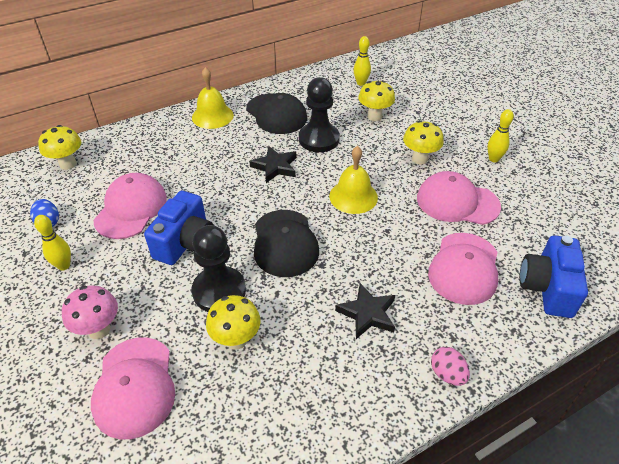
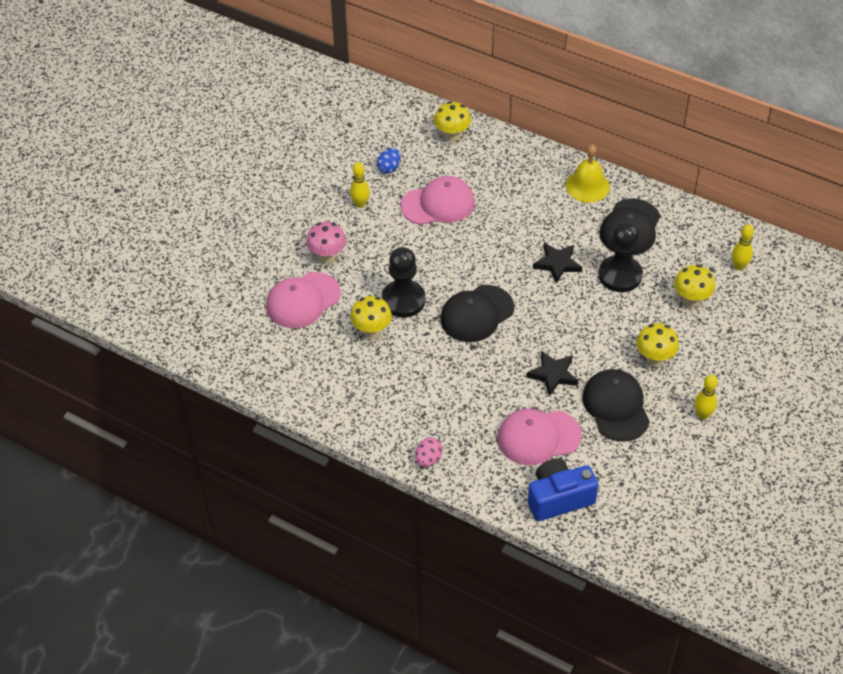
camera: 60 degrees right, 5 degrees up
blue camera [144,191,213,265] -> none
yellow bell [329,146,378,214] -> none
black star [335,283,395,339] -> black star moved to [526,351,578,396]
pink cap [417,171,501,225] -> black cap [582,369,650,441]

